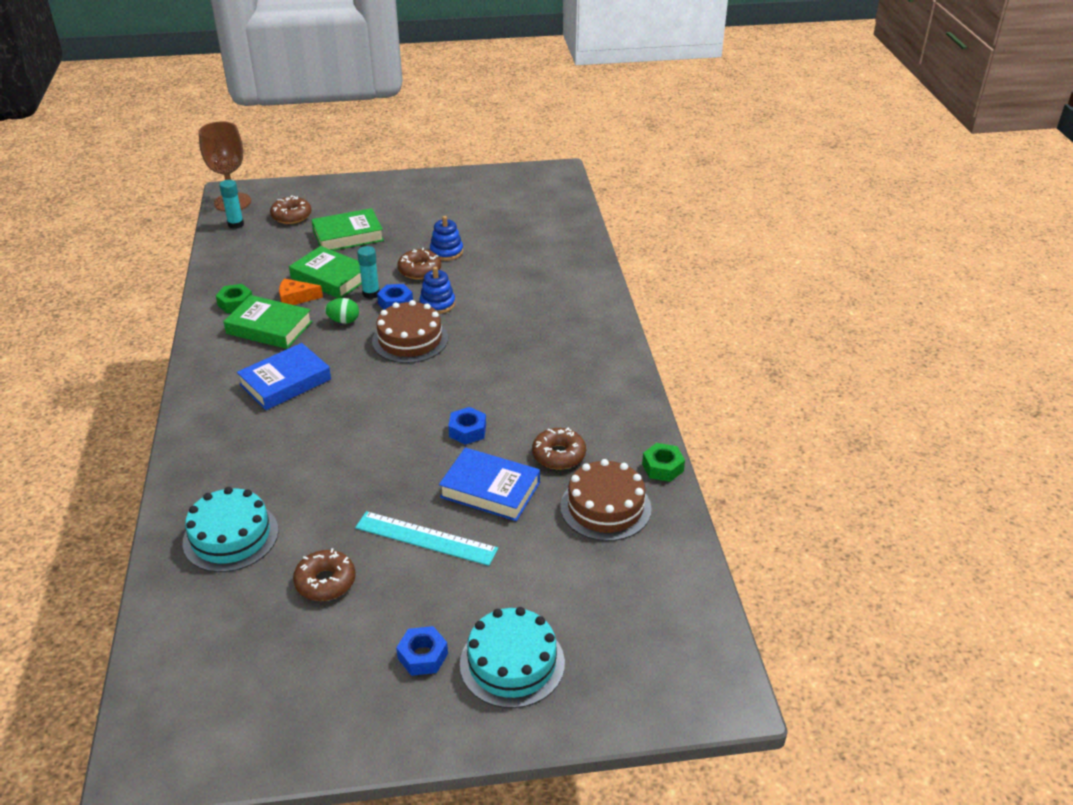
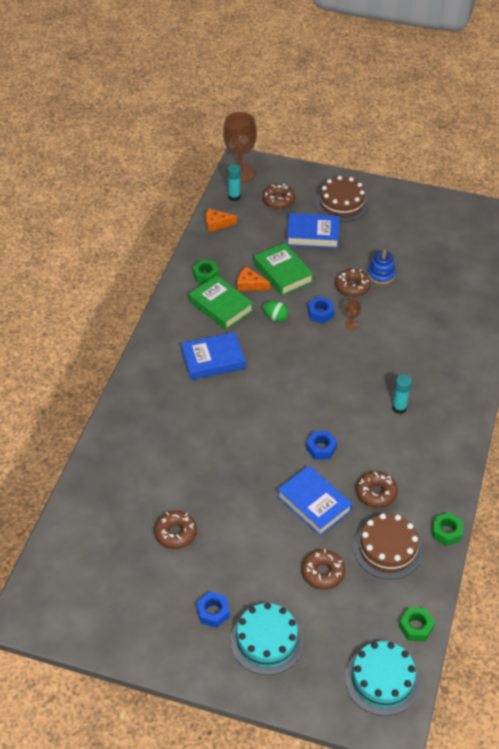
camera: 25 degrees right, 10 degrees up
turquoise cake [183,487,279,572] -> turquoise cake moved to [345,641,420,716]
green book [311,208,384,251] -> blue book [287,213,340,248]
turquoise ruler [355,511,498,566] -> none
turquoise glue stick [357,246,380,299] -> turquoise glue stick moved to [392,374,412,414]
brown cake [372,300,448,363] -> brown cake moved to [316,176,369,222]
blue stacking toy [419,267,455,314] -> brown goblet [345,299,361,330]
none -> orange cheese [206,209,237,232]
none -> brown donut [302,549,345,590]
none -> green nut [399,607,435,642]

